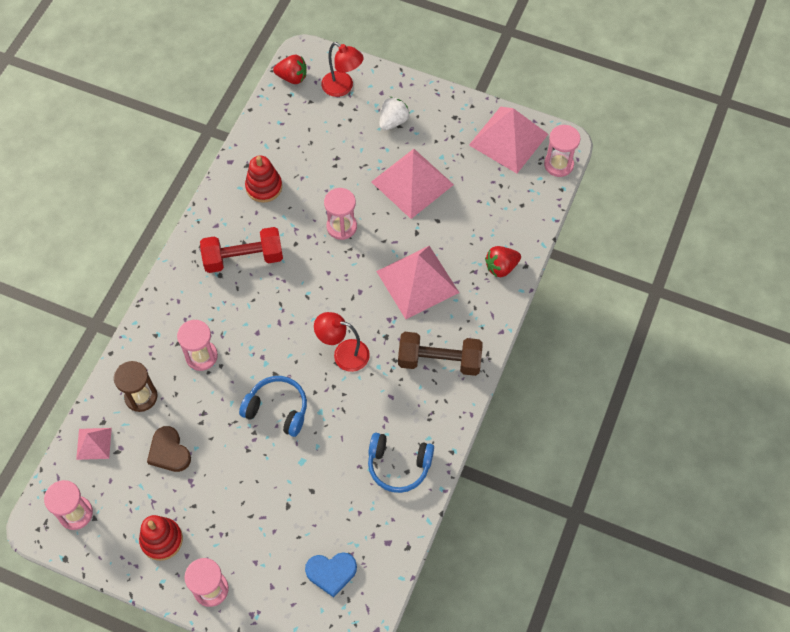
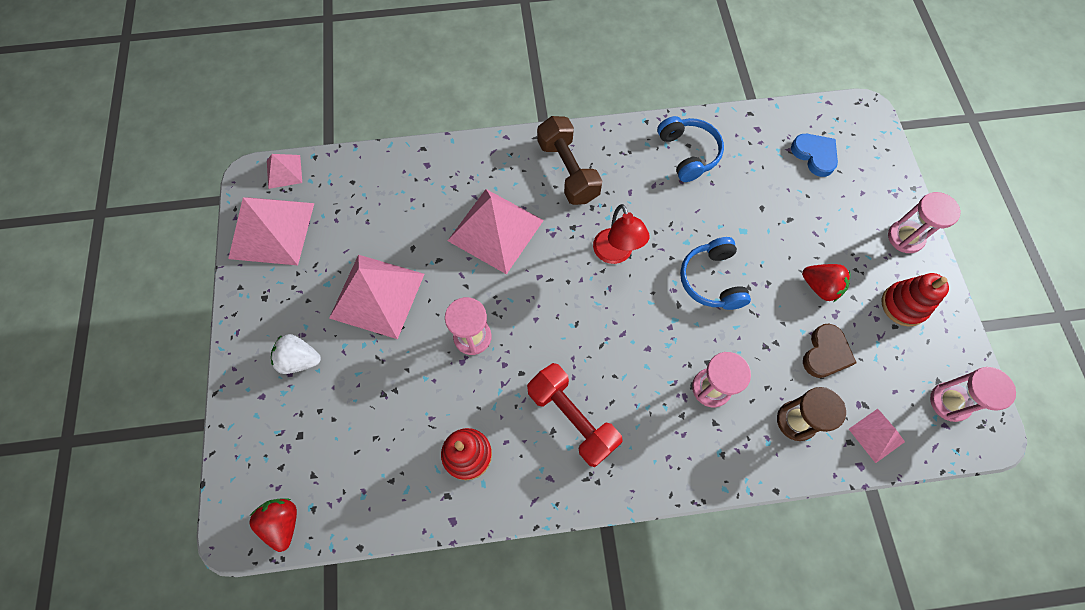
camera: 120 degrees left, 5 degrees up
red lamp [321,42,364,97] -> none
red strawberry [485,246,521,277] -> red strawberry moved to [802,264,851,302]
pink hourglass [544,125,580,177] -> pink pyramid [267,154,302,189]

